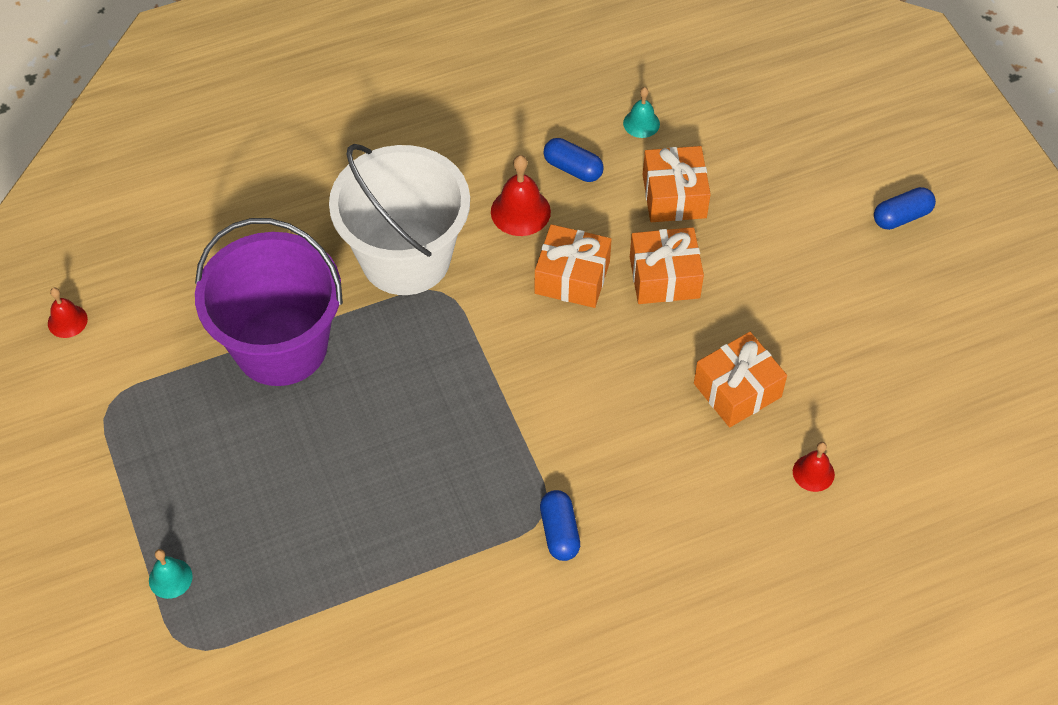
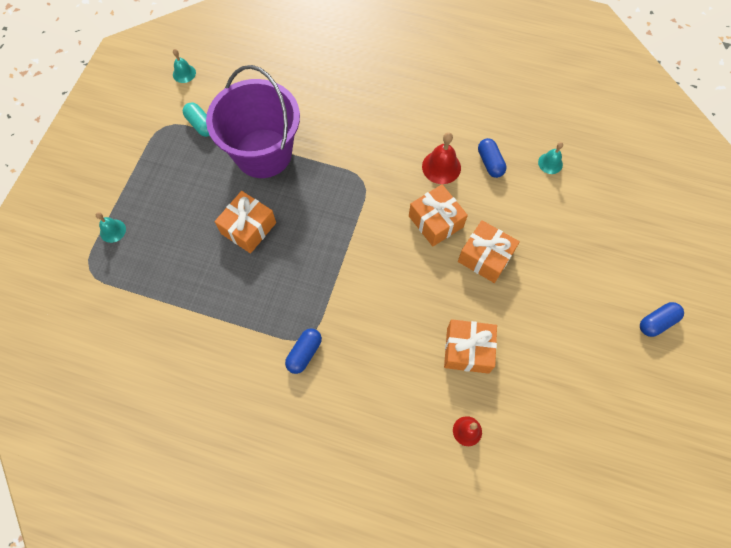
camera: 40 degrees right, 10 degrees up
red bell [48,288,88,338] -> turquoise bell [173,49,196,83]
white bucket [329,144,470,295] -> none
orange gift [643,146,711,222] -> orange gift moved to [215,191,276,253]
blue capsule [874,187,936,230] -> blue capsule turned 45 degrees counterclockwise [640,302,684,337]
none -> turquoise capsule [183,102,210,137]

